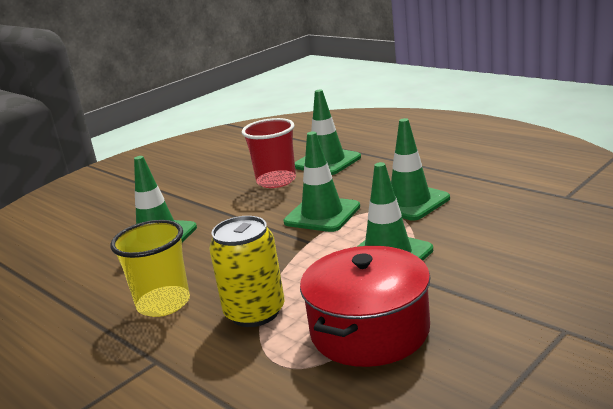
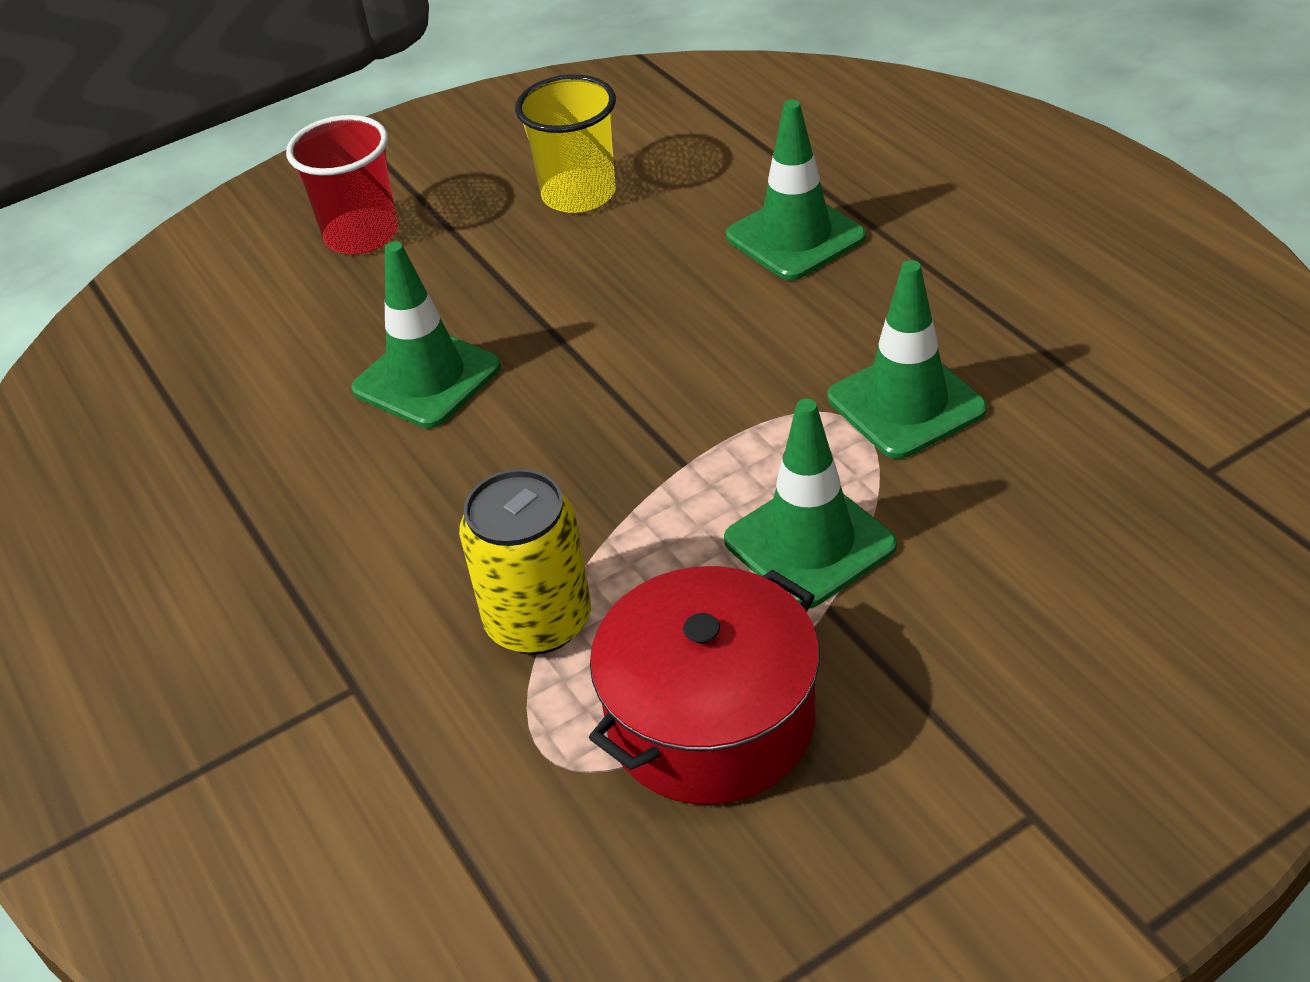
camera: 15 degrees right, 20 degrees up
yellow cup [110,220,190,317] -> yellow cup moved to [515,75,616,213]
red cup [242,118,296,188] -> red cup moved to [286,115,398,254]
green traffic cone [284,131,360,232] -> none

